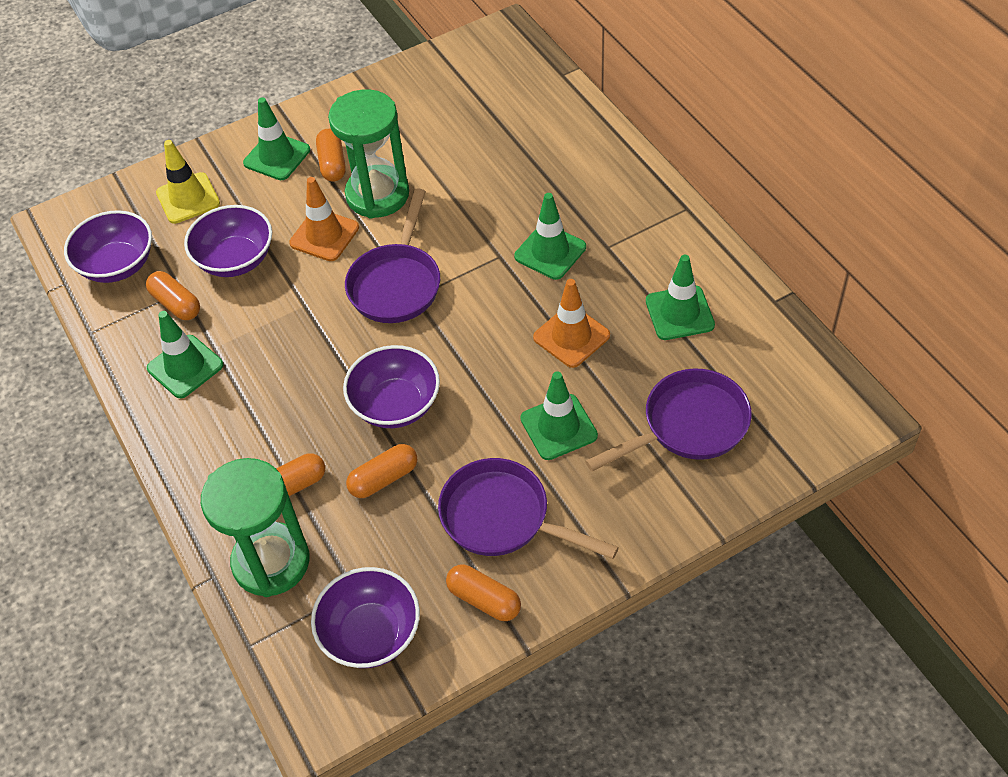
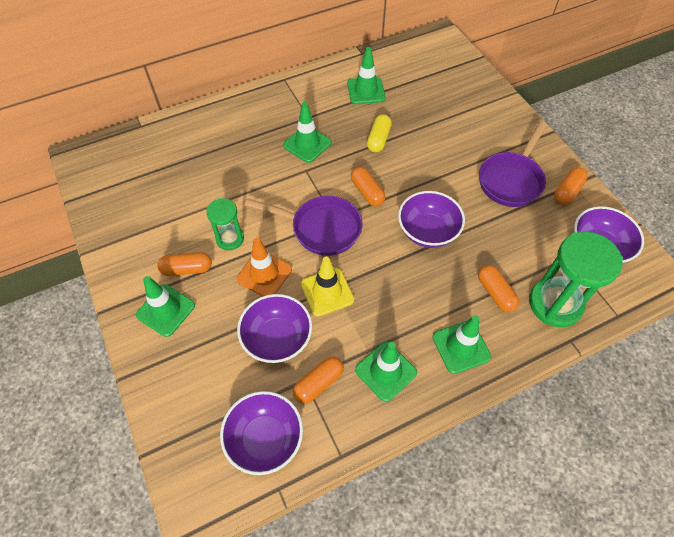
camera: 90 degrees left, 5 degrees up
yellow traffic cone [156,140,220,224] -> yellow traffic cone moved to [301,257,354,317]
green hourglass [328,89,409,219] -> green hourglass [206,198,244,250], size x0.57
orange capsule [346,444,417,498] -> orange capsule moved to [351,167,385,206]
green traffic cone [520,371,598,460] -> green traffic cone moved to [432,315,491,374]
orange traffic cone [533,279,610,368] -> yellow capsule [367,114,392,152]
purple pan [585,369,752,471] -> none

